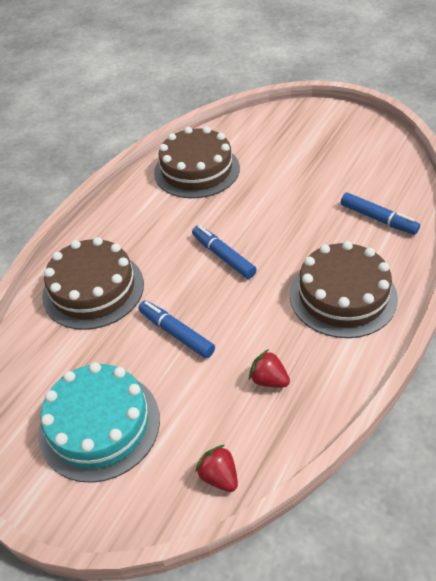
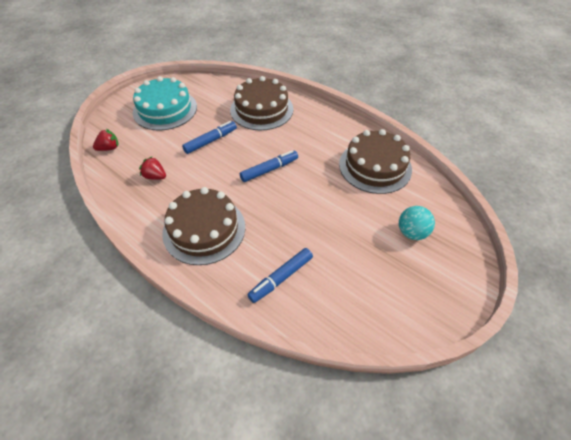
camera: 95 degrees right, 5 degrees up
red strawberry [249,349,290,388] -> red strawberry turned 105 degrees counterclockwise [139,156,166,180]
none -> turquoise ball [399,206,435,240]

